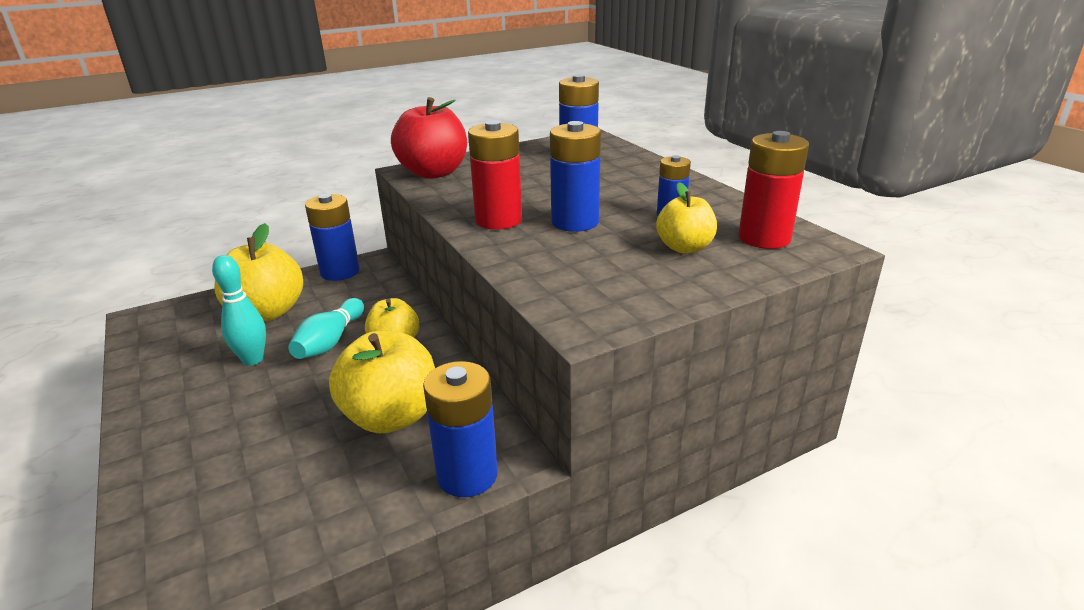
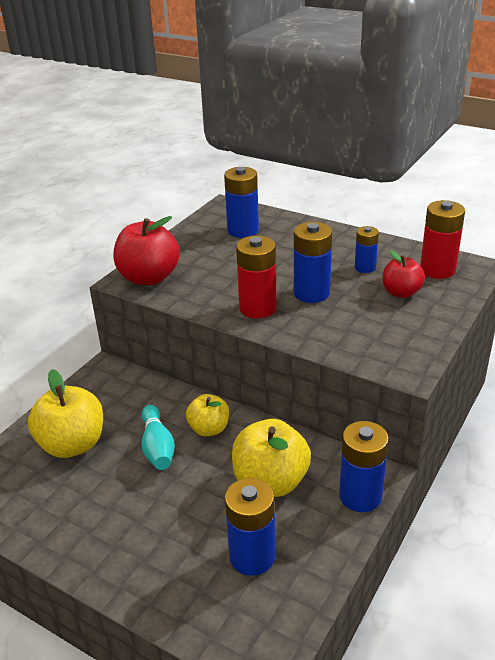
camera: 30 degrees left, 5 degrees up
turquoise bowling pin [212,255,266,365] -> none
blue battery [305,194,360,281] -> blue battery moved to [225,478,275,576]
yellow apple [656,182,717,254] -> red apple [383,250,425,298]

